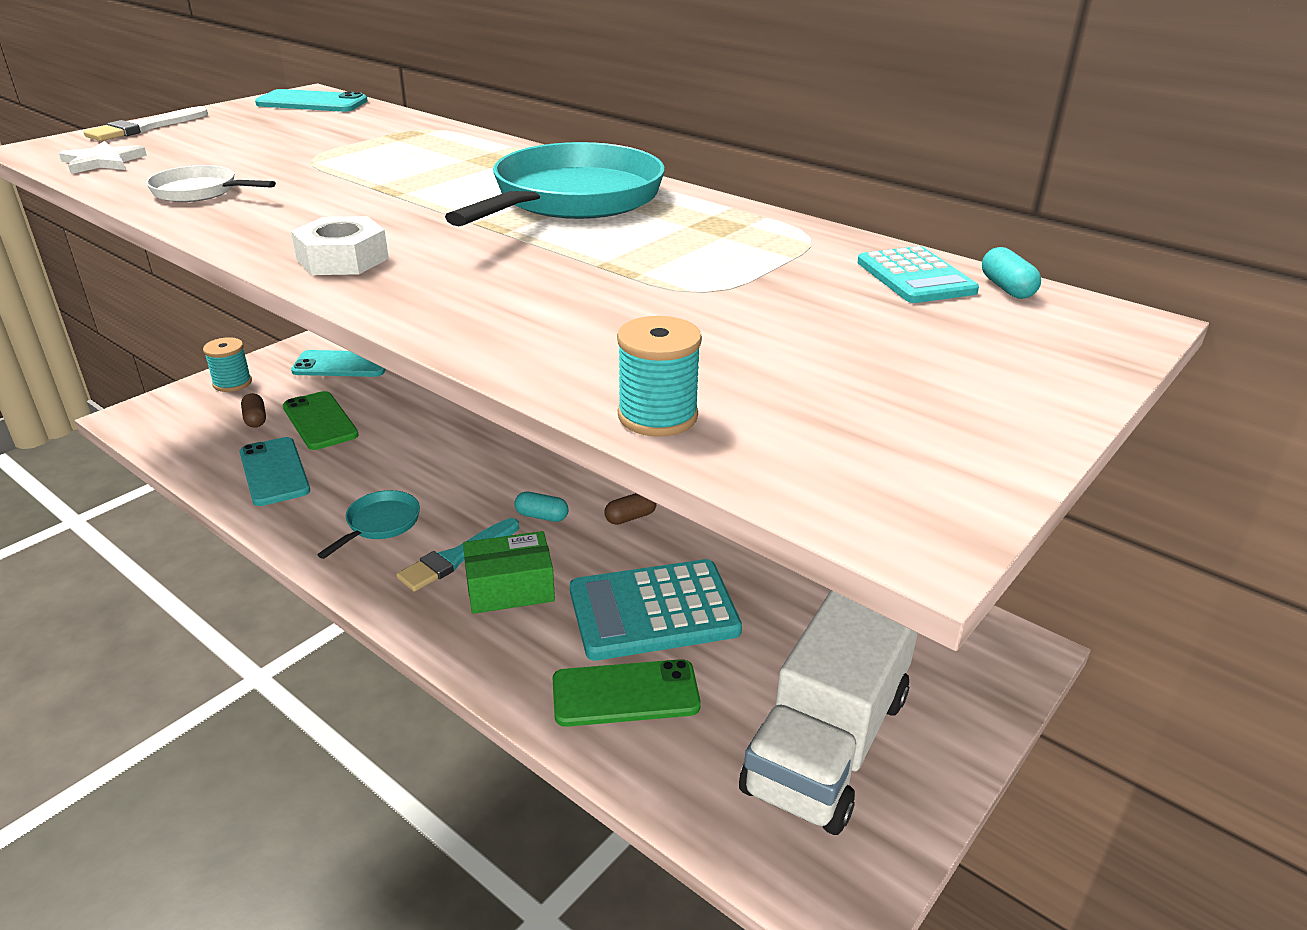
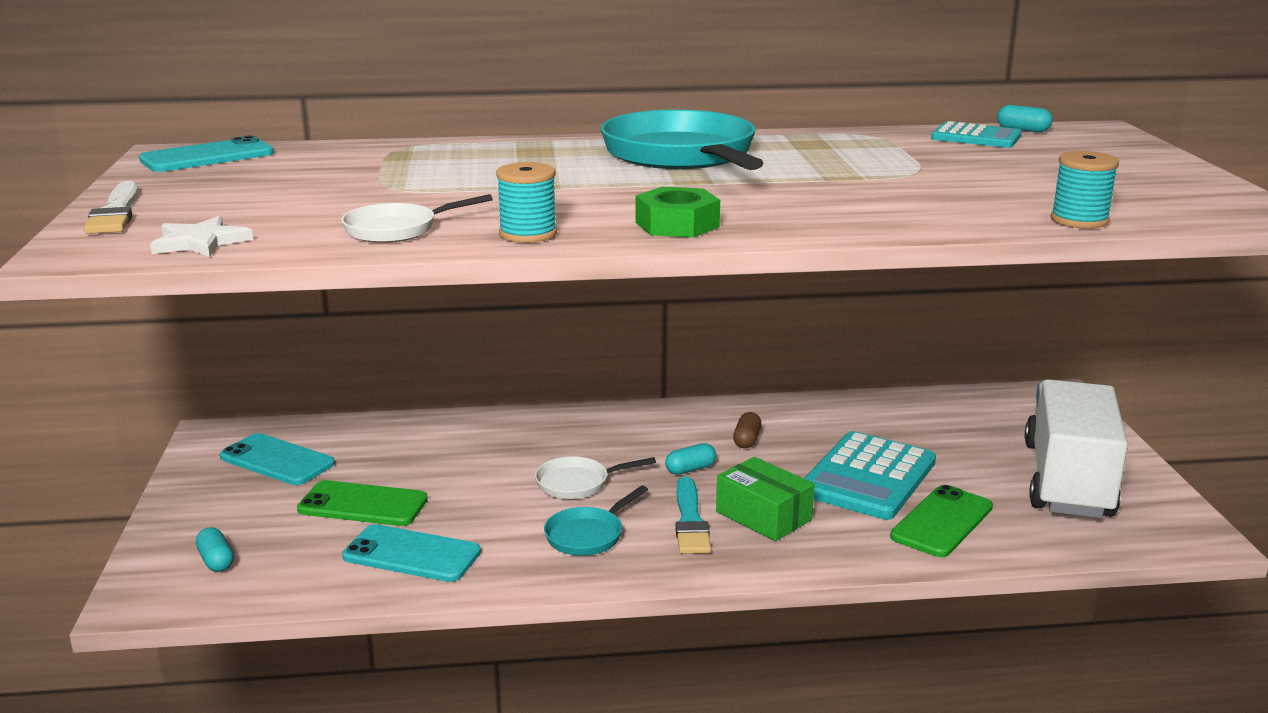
camera: 45 degrees left, 10 degrees down
turquoise spool [203,337,252,392] -> turquoise spool moved to [496,162,557,243]
brown capsule [241,393,266,428] -> none
white nut [291,216,389,275] -> green nut [635,187,720,238]
turquoise phone [291,350,386,377] -> turquoise phone turned 75 degrees clockwise [220,433,335,485]
turquoise pan [317,490,420,559] -> turquoise pan turned 120 degrees counterclockwise [544,485,648,556]
green box [463,531,555,614] -> green box turned 75 degrees counterclockwise [716,457,815,541]
white truck [739,590,918,835] -> white truck turned 150 degrees counterclockwise [1025,379,1128,518]
none -> turquoise capsule [196,527,234,572]
none -> white pan [535,457,656,499]

